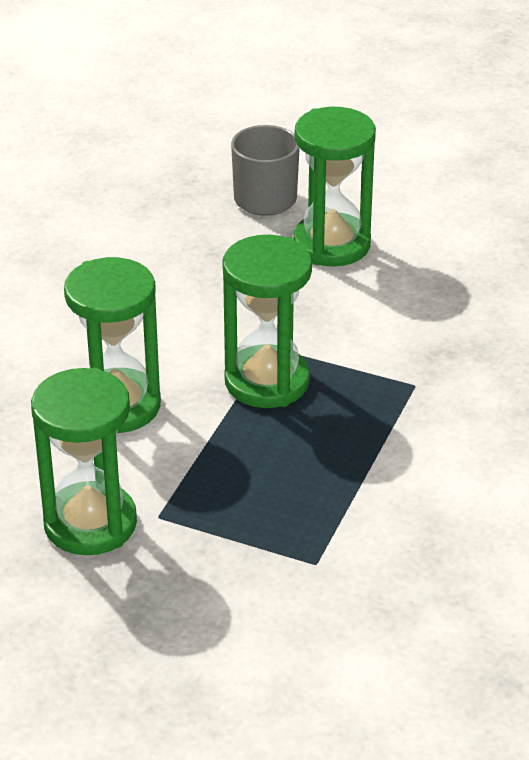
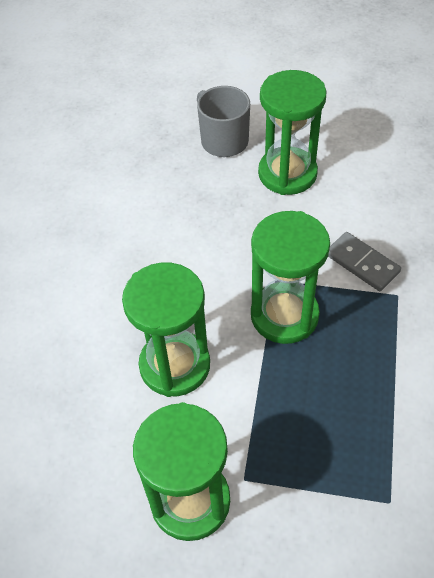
camera: 10 degrees left, 15 degrees up
none -> grey domino [328,232,401,291]

